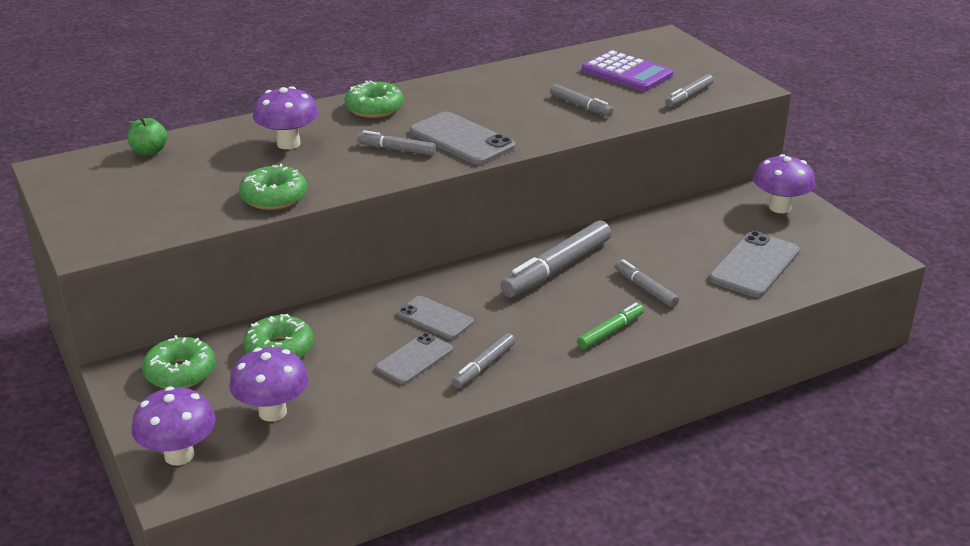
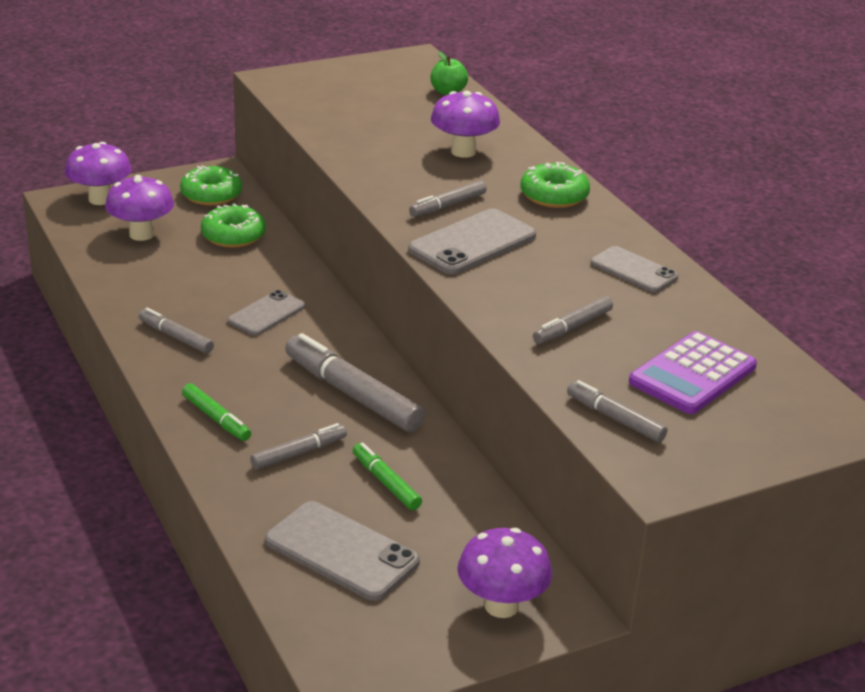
camera: 90 degrees right, 0 degrees up
green donut [239,164,307,210] -> none
grey marker [357,130,436,155] -> grey marker turned 150 degrees counterclockwise [409,181,487,217]
grey phone [375,333,453,384] -> grey phone moved to [591,246,678,292]
none -> green marker [353,443,422,510]

